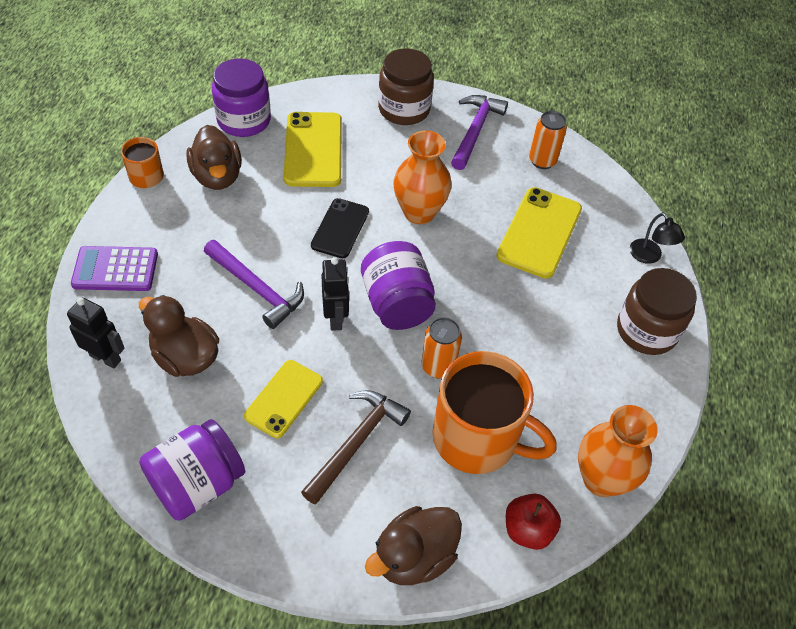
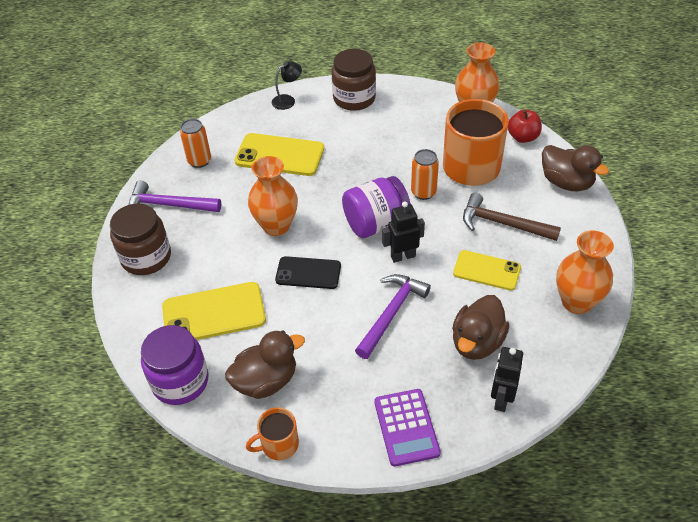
camera: 95 degrees left, 5 degrees down
purple jar [139,419,245,521] -> orange vase [556,230,614,314]

